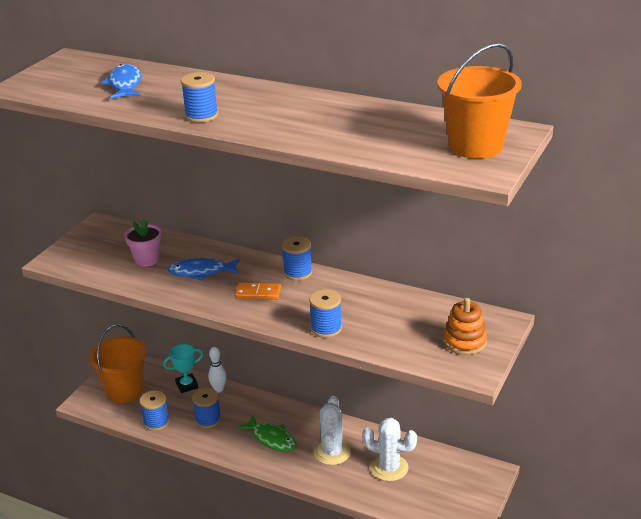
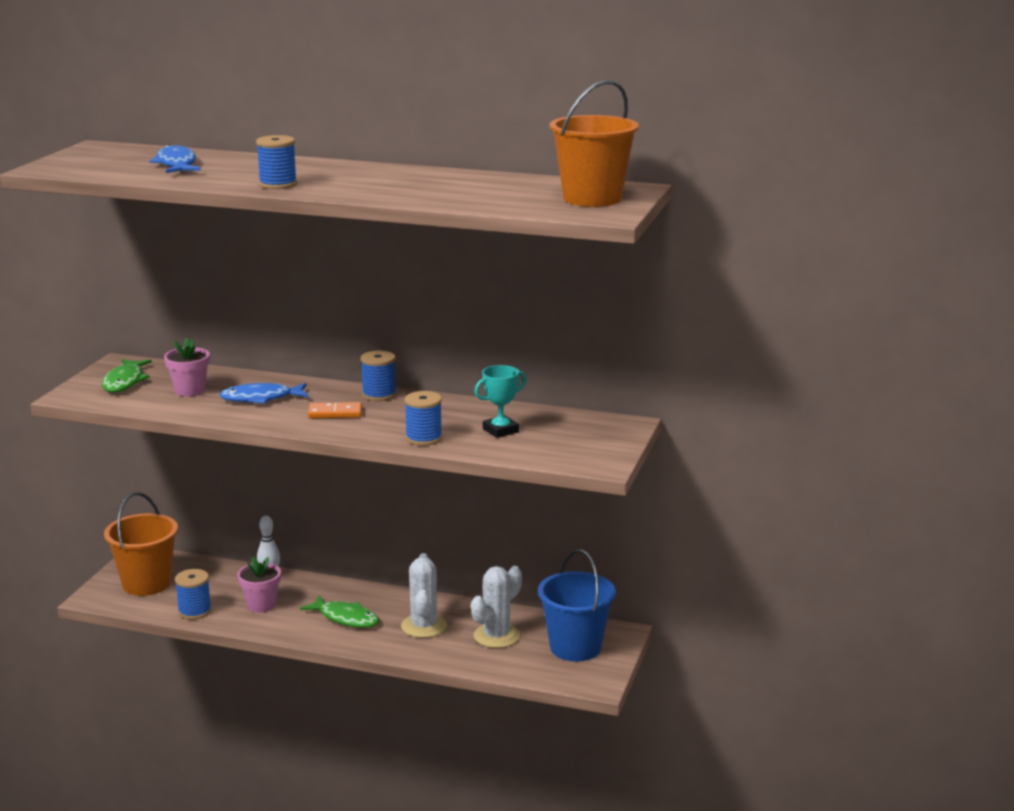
camera: 10 degrees left, 10 degrees down
turquoise trophy [163,344,203,393] -> turquoise trophy moved to [474,365,527,438]
blue spool [192,388,221,428] -> pink flower pot [237,557,281,613]
white cactus [362,418,417,481] -> white cactus turned 60 degrees counterclockwise [471,566,522,648]
orange stacking toy [443,298,487,355] -> none
none -> green fish [102,359,152,392]
none -> blue bucket [538,550,616,662]

